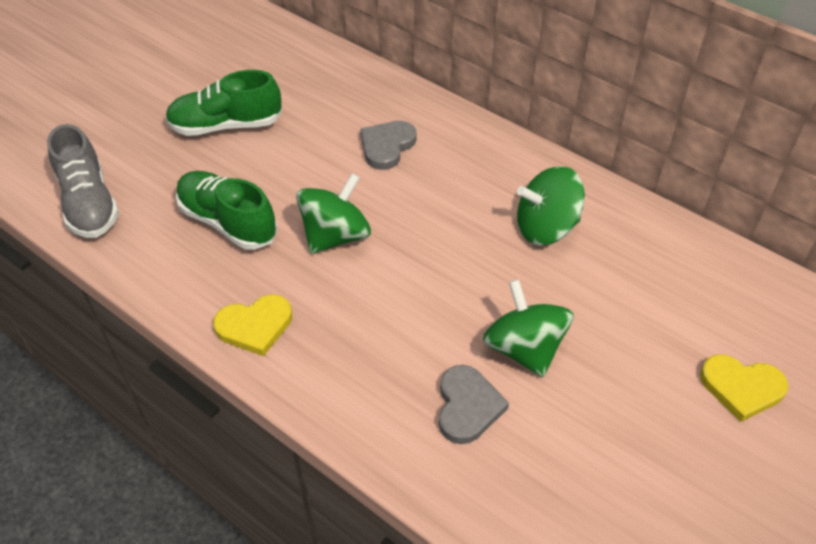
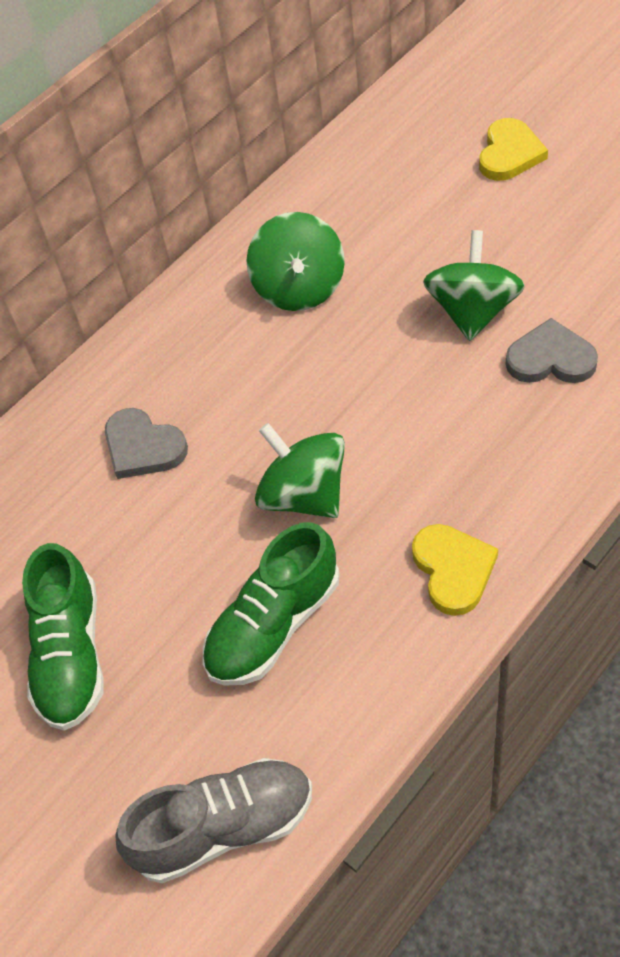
camera: 80 degrees left, 5 degrees up
green spinning top [483,279,574,377] -> green spinning top turned 120 degrees clockwise [423,230,525,341]

